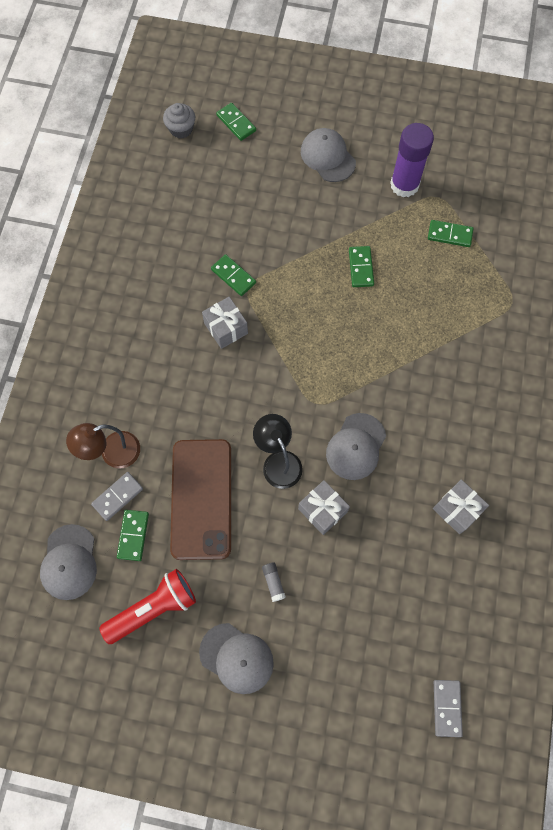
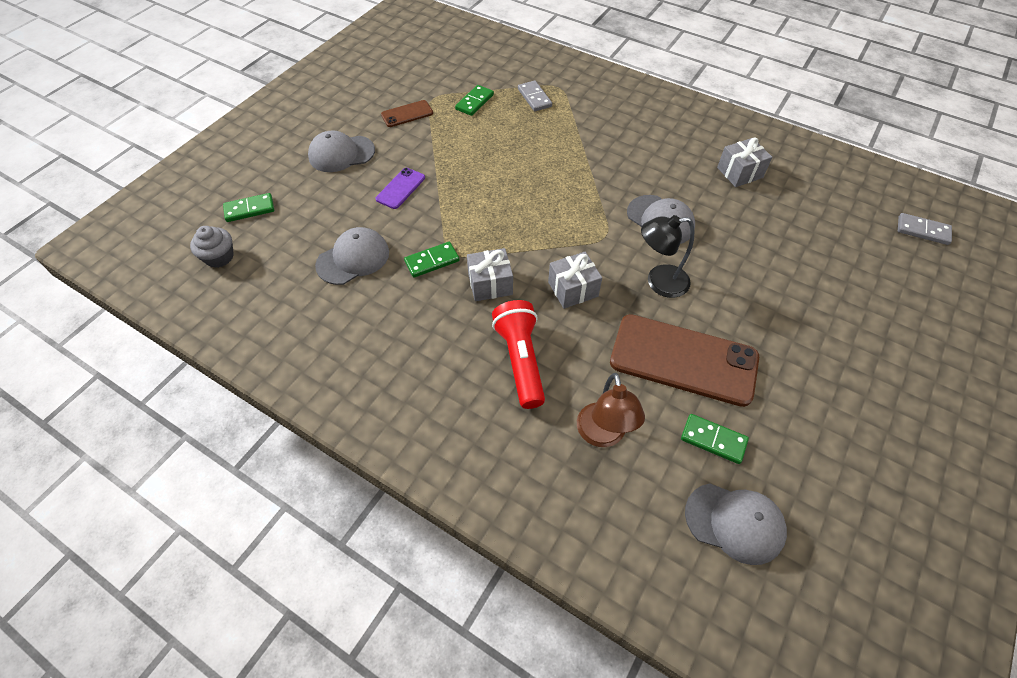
camera: 70 degrees left, 15 degrees down
grey domino [91,472,143,521] -> grey domino moved to [518,81,552,111]
red flashlight [99,569,196,644] -> red flashlight moved to [492,300,545,409]
grey cap [199,623,274,694] -> grey cap moved to [315,227,389,285]
grey glue stick [262,562,286,602] -> none
grey gift [298,480,350,535] -> grey gift moved to [548,252,602,309]
green domino [349,246,374,287] -> none
purple glue stick [390,123,434,197] -> brown phone [381,100,433,127]
none -> purple phone [376,168,425,209]

